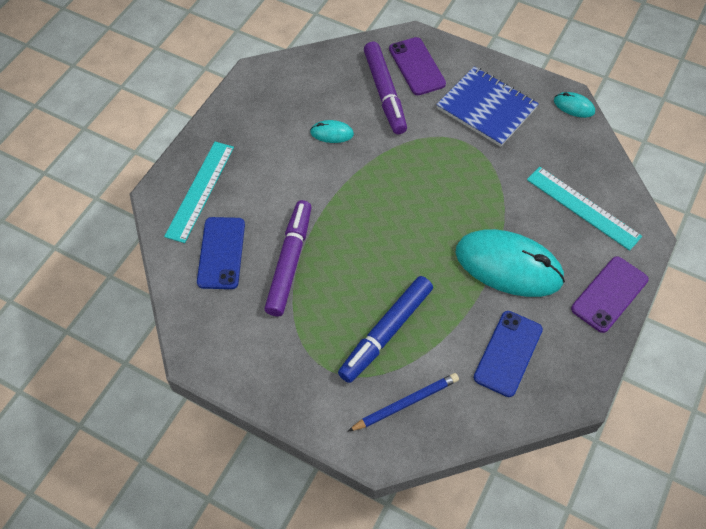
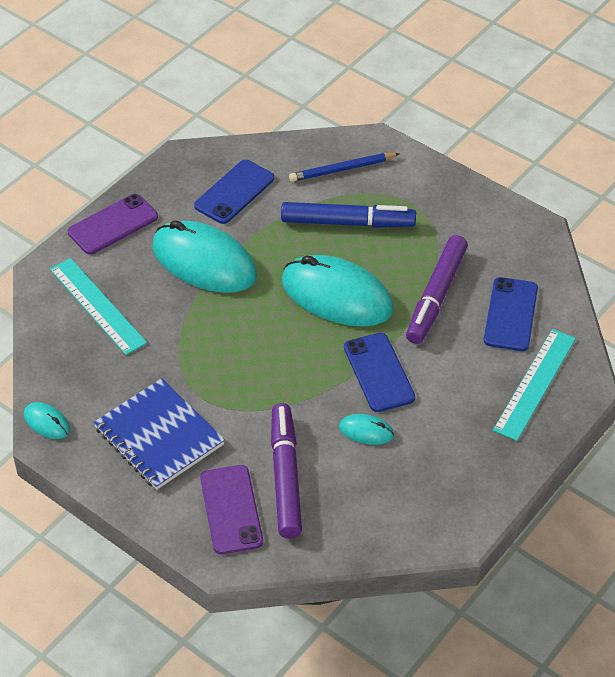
camera: 170 degrees left, 10 degrees down
blue marker [338,276,433,383] -> blue marker turned 45 degrees clockwise [281,202,416,228]
none -> turquoise mouse [282,255,394,327]
none -> blue phone [344,333,415,412]

